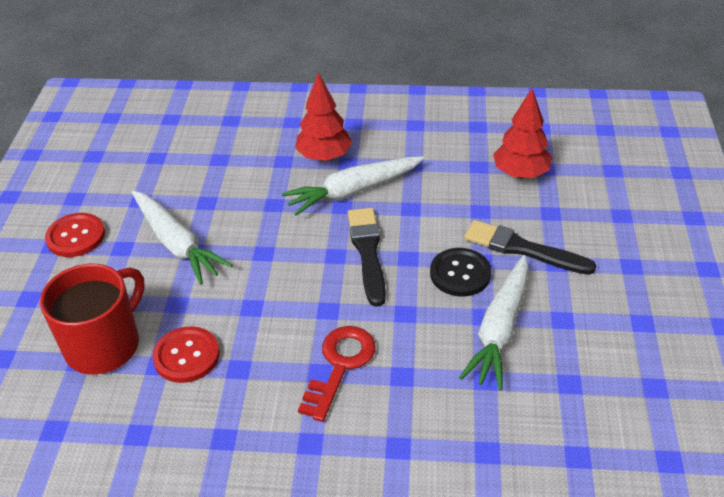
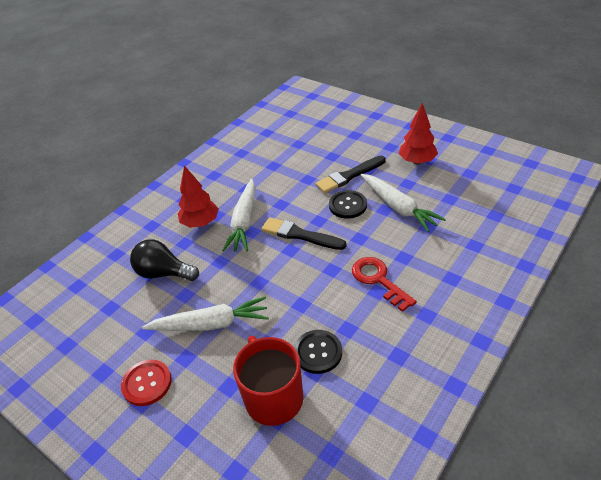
camera: 55 degrees left, 0 degrees up
red button [152,326,220,383] -> black button [294,330,342,374]
red tree [493,88,552,178] -> red tree moved to [399,103,438,164]
none -> black light bulb [130,239,199,281]

